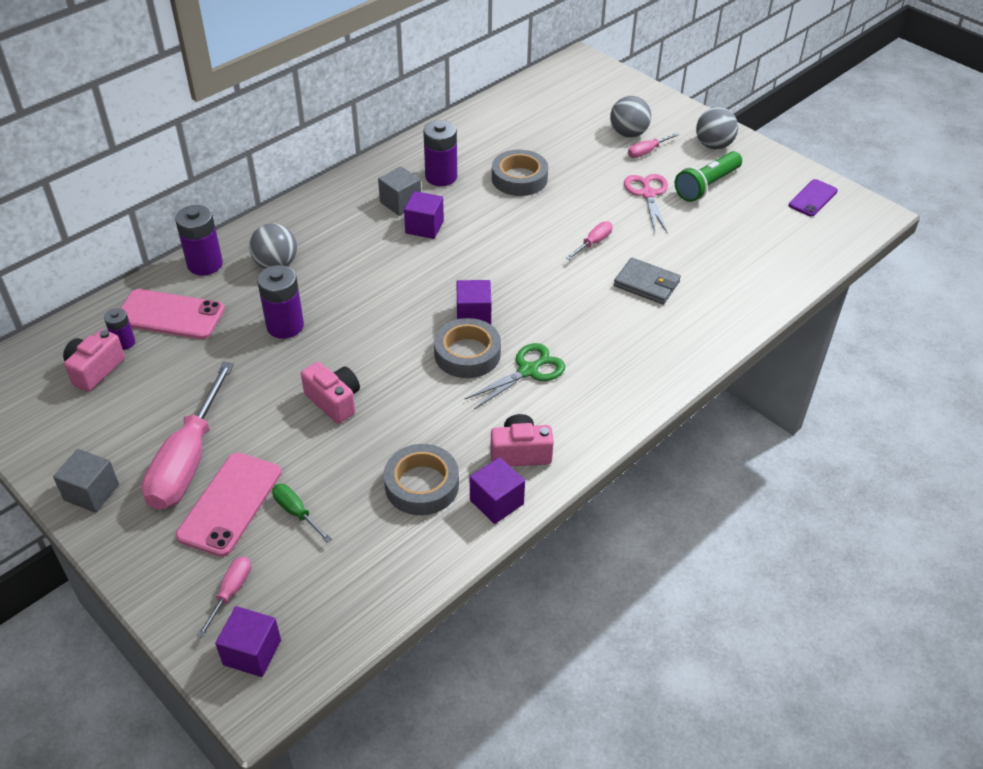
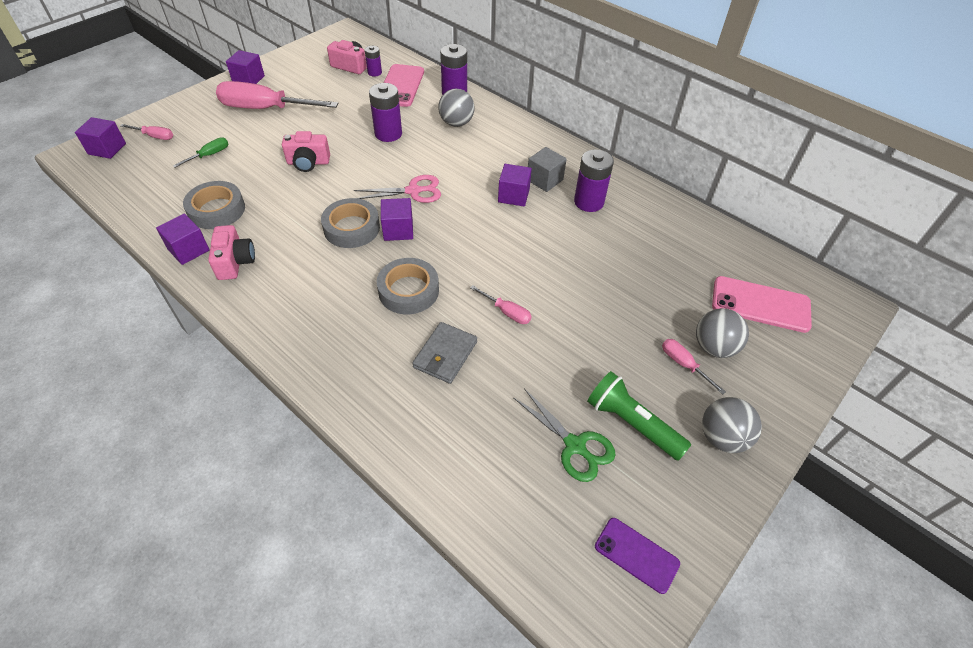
camera: 85 degrees right, 5 degrees up
grey cube [53,449,119,513] -> purple cube [226,50,265,84]
pink phone [176,452,281,557] -> pink phone moved to [712,276,812,333]
pink camera [301,362,360,424] -> pink camera turned 45 degrees clockwise [282,131,330,172]
green scissors [464,343,565,409] -> green scissors moved to [513,388,616,482]
grey tape [492,150,548,196] -> grey tape moved to [377,258,439,314]
pink scissors [624,174,668,234] -> pink scissors moved to [354,175,441,203]

